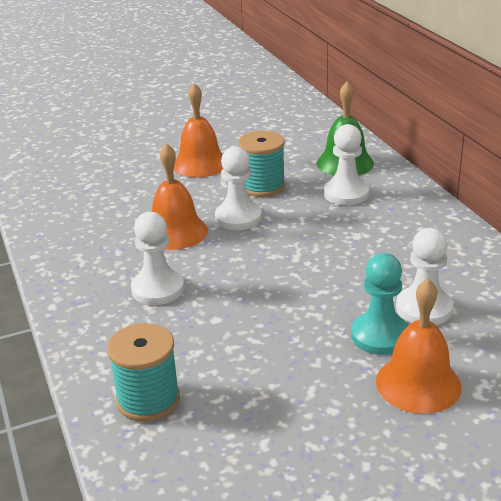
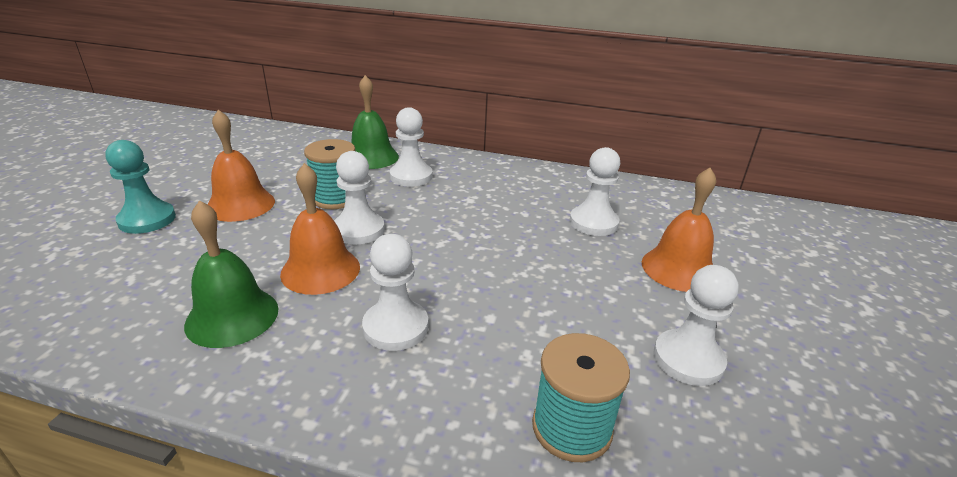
camera: 55 degrees left, 0 degrees up
turquoise pawn [351,253,408,355] -> turquoise pawn moved to [105,140,176,234]
none -> green bell [184,200,279,348]
none -> white pawn [654,265,739,386]

